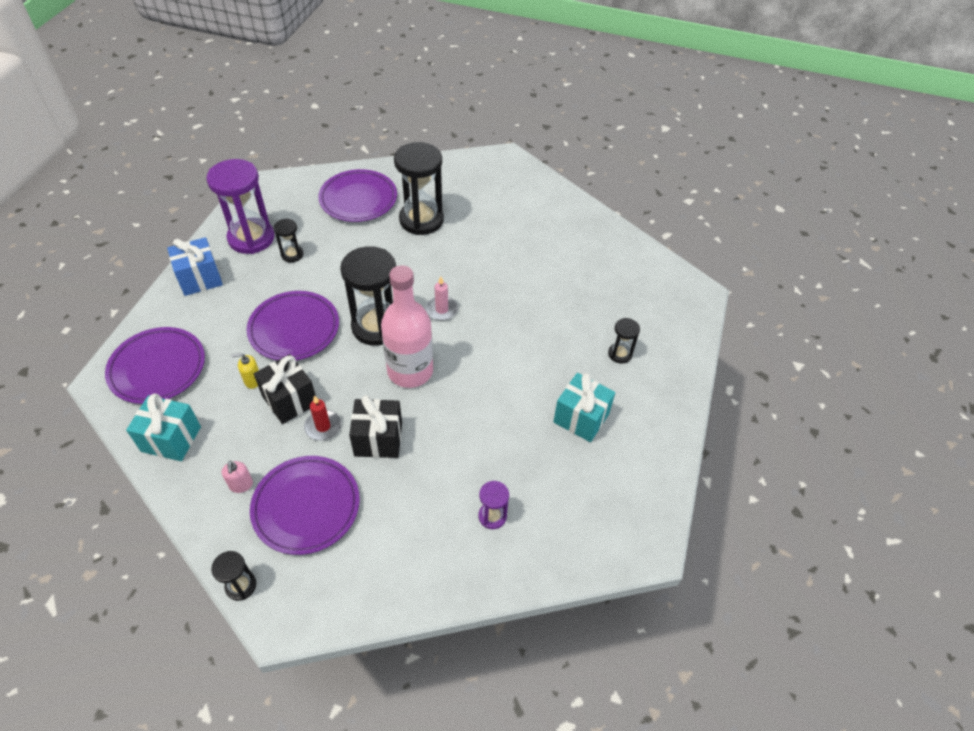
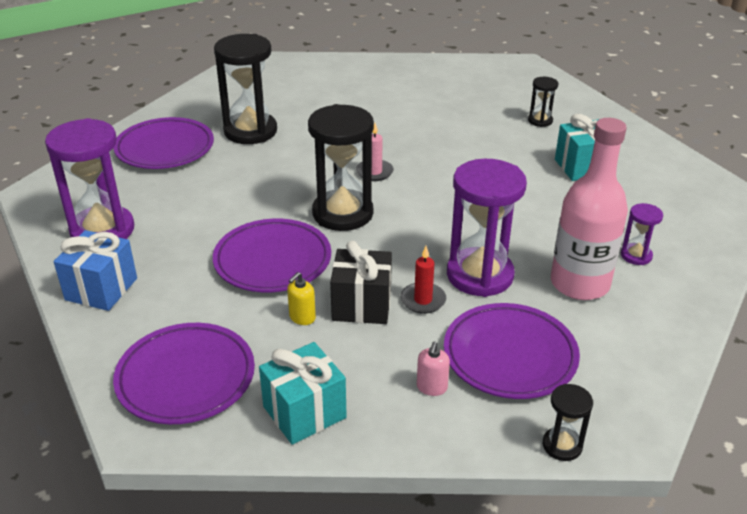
camera: 45 degrees left, 15 degrees down
pink soap dispenser [222,461,253,493] -> pink soap dispenser turned 75 degrees clockwise [417,341,450,396]
black hourglass [274,218,303,263] -> none
black gift [349,395,402,458] -> purple hourglass [447,159,527,297]
pink bottle [381,265,433,388] -> pink bottle moved to [551,118,628,300]

